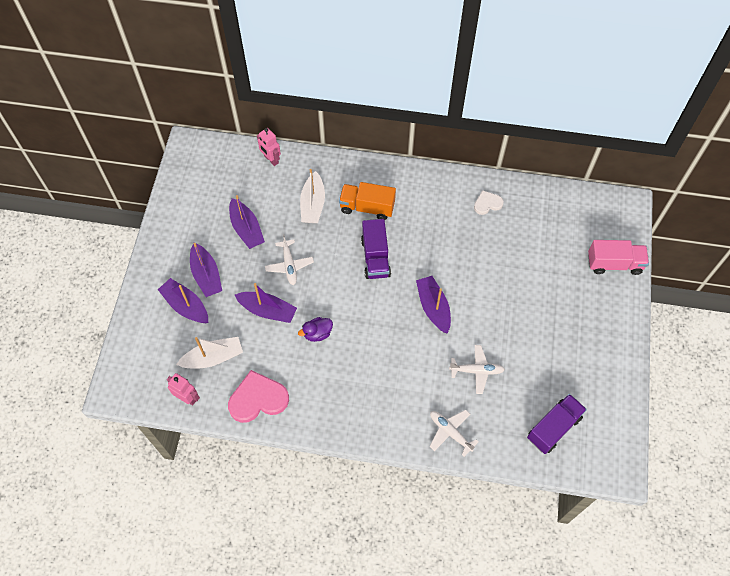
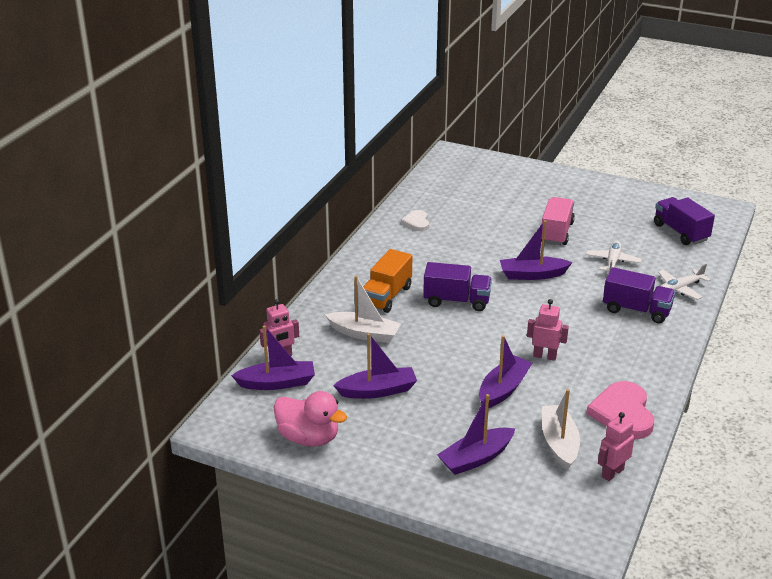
camera: 75 degrees left, 30 degrees down
purple boat [190,243,222,297] -> purple boat moved to [231,325,315,390]
white plane [265,235,314,285] -> none
purple duck [298,317,333,342] -> pink robot [527,299,569,361]
pink truck [588,240,649,275] -> pink truck moved to [541,197,575,245]
none -> pink duck [274,391,347,447]
none -> purple truck [603,267,675,324]

